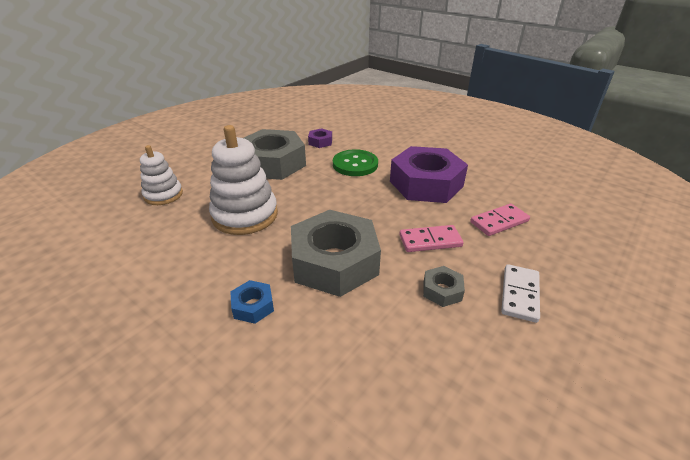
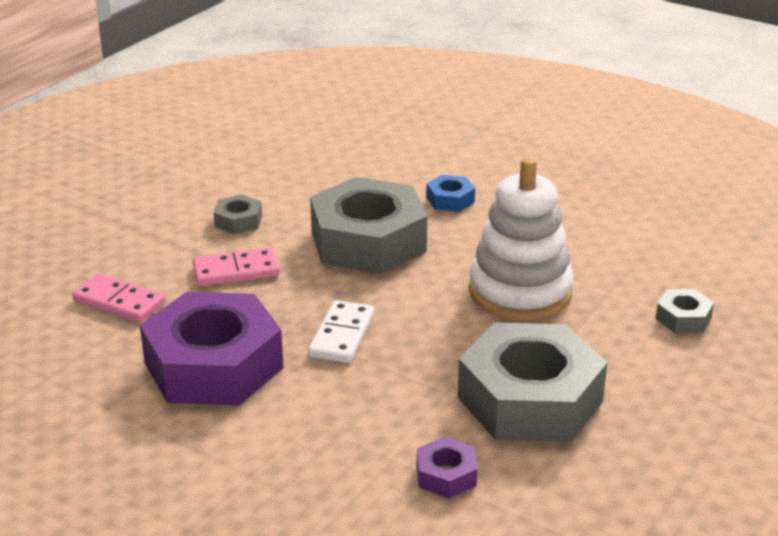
camera: 175 degrees right, 5 degrees down
white stacking toy [140,145,183,205] -> grey nut [656,289,714,333]
green button [333,149,378,176] -> none
pink domino [470,204,530,236] -> pink domino turned 60 degrees clockwise [72,274,165,323]
white domino [501,264,540,323] -> white domino moved to [308,300,375,363]

